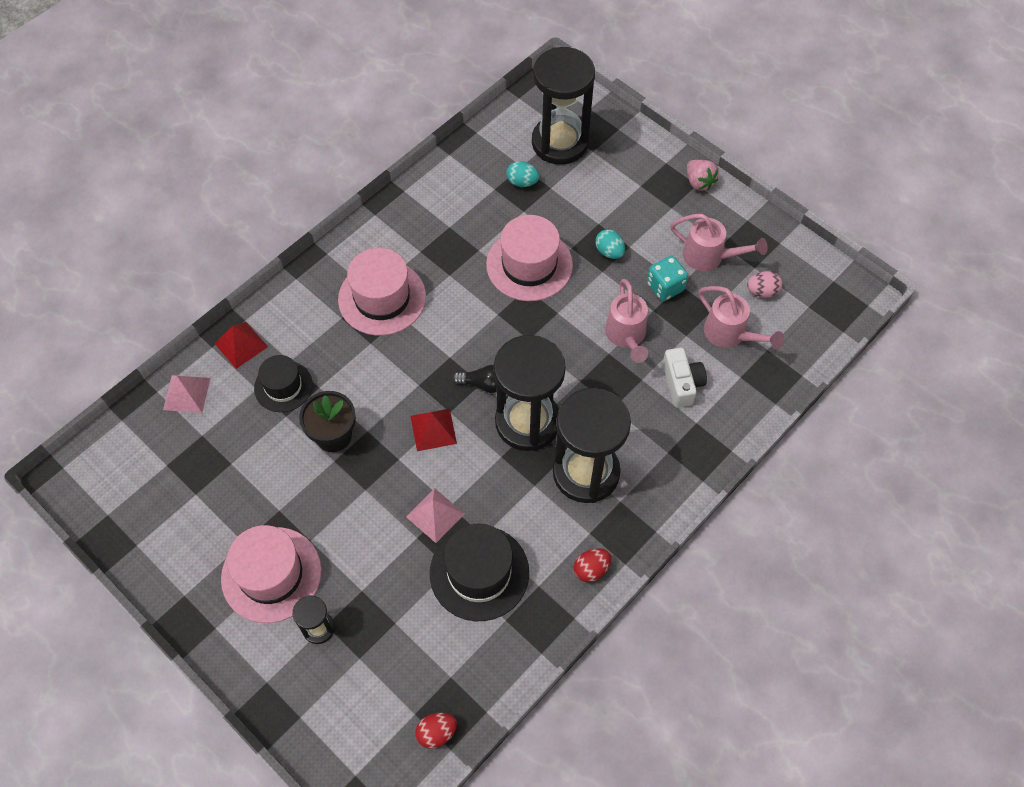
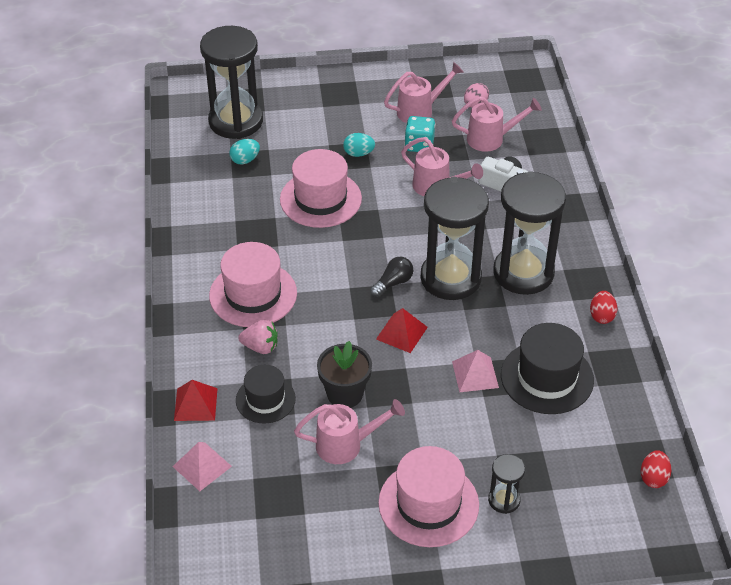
camera: 50 degrees left, 15 degrees down
pink strawberry [687,160,719,191] -> pink strawberry moved to [238,320,278,354]
none -> pink watering can [294,399,405,464]

